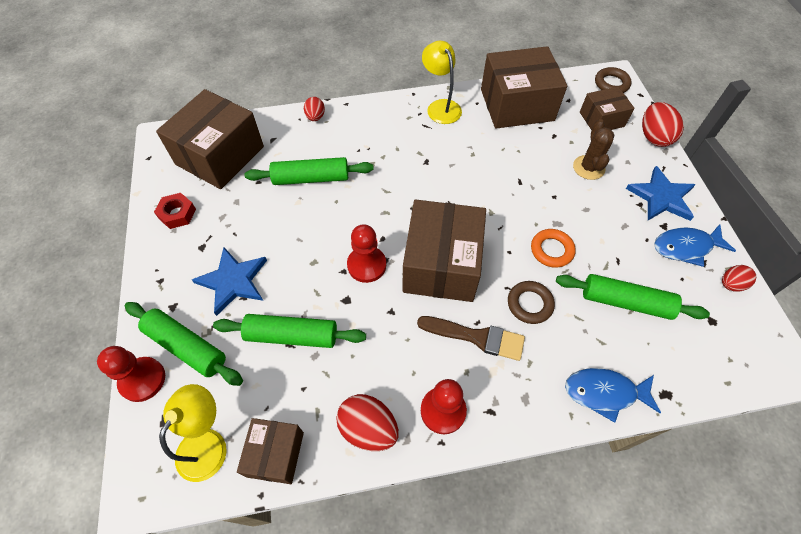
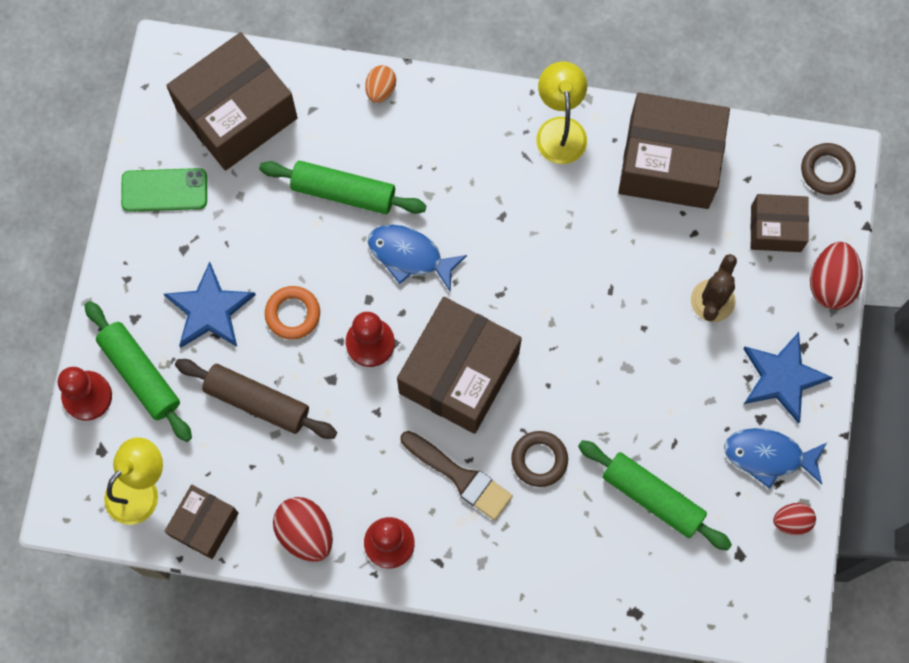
camera: 20 degrees right, 15 degrees up
red nut [154,193,196,229] -> green phone [121,168,207,212]
green rolling pin [213,314,366,348] -> brown rolling pin [175,359,337,439]
red egg [304,97,325,121] -> orange egg [365,65,396,103]
orange ring [531,229,576,268] -> orange ring moved to [265,286,320,340]
blue fish [565,368,661,423] -> blue fish moved to [368,224,467,291]

